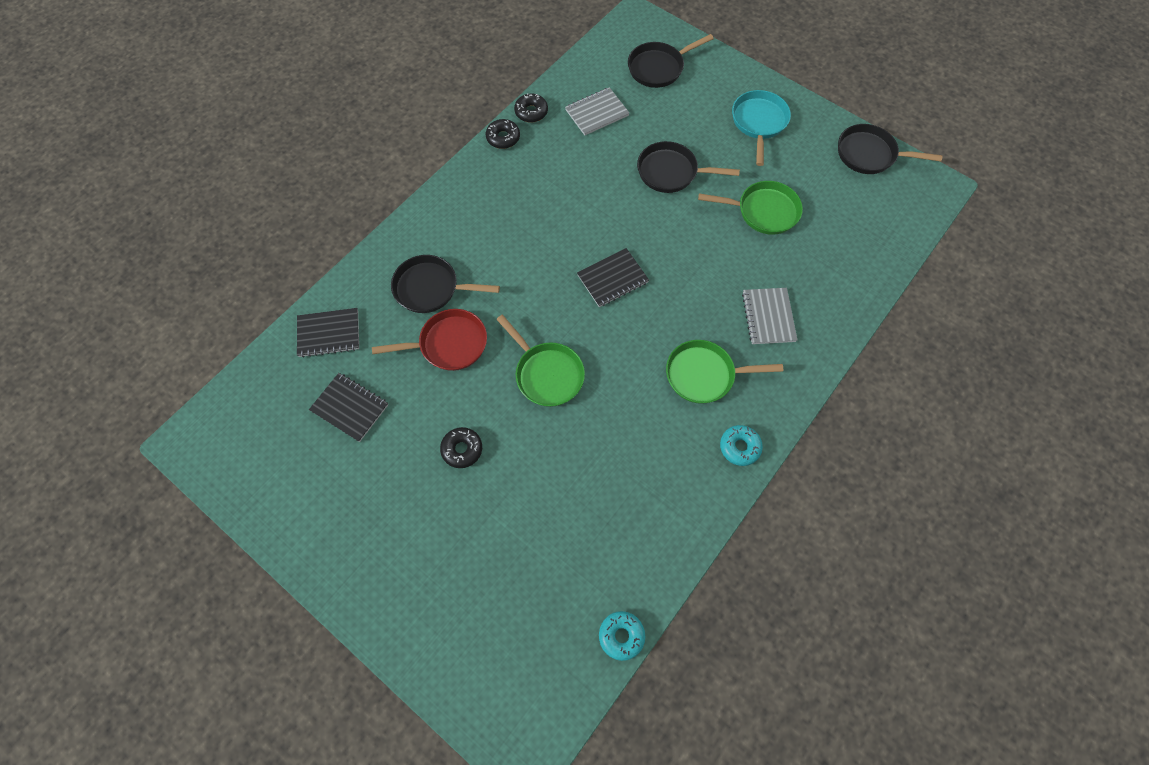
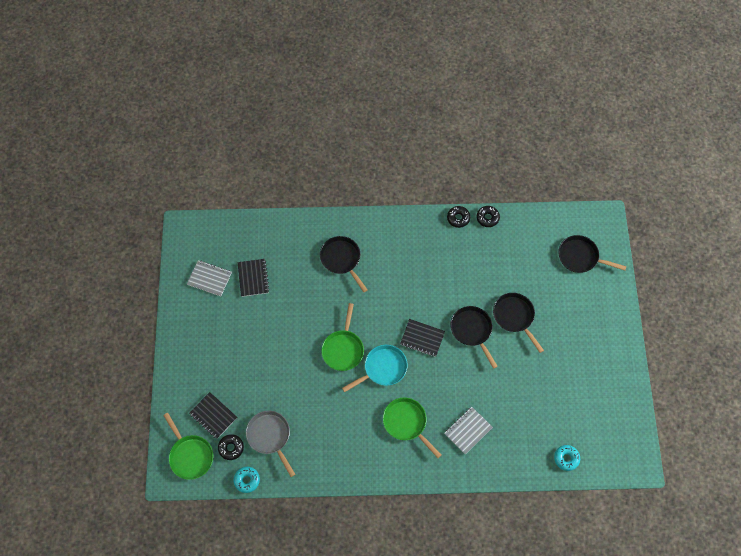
camera: 50 degrees right, 0 degrees up
black notebook [297,308,359,358] -> black notebook moved to [189,392,237,439]
red pan [372,309,487,371] -> none
black donut [440,427,482,468] -> black donut moved to [218,434,244,460]
grey notebook [565,87,629,135] -> grey notebook moved to [187,260,232,296]
green pan [698,181,803,235] -> green pan moved to [163,413,213,480]
turquoise donut [720,425,763,466] -> turquoise donut moved to [554,445,580,471]
turquoise pan [732,90,791,166] -> turquoise pan moved to [342,345,408,392]
black pan [838,124,942,174] -> black pan moved to [450,306,498,369]
none -> grey pan [246,411,295,477]

